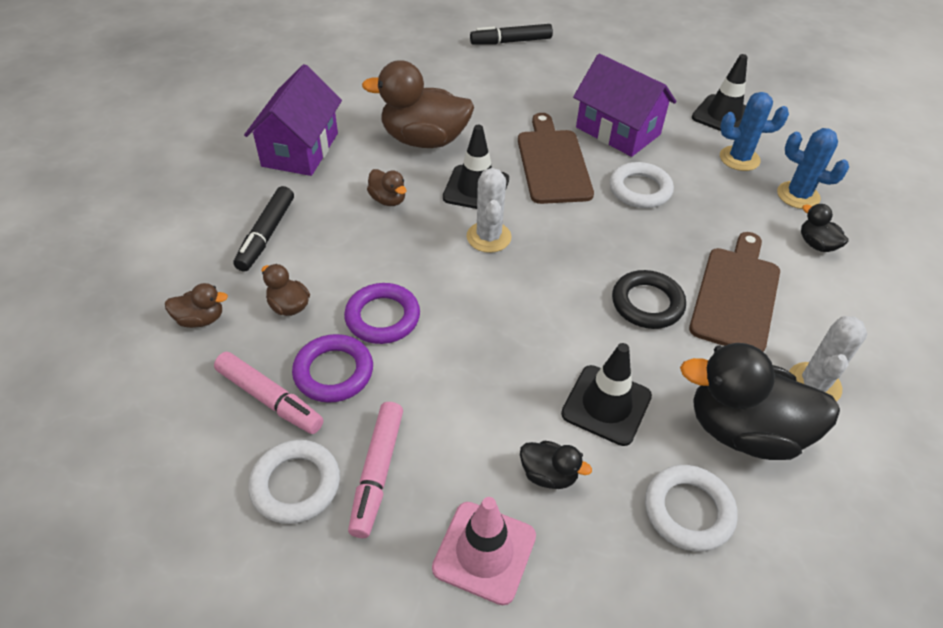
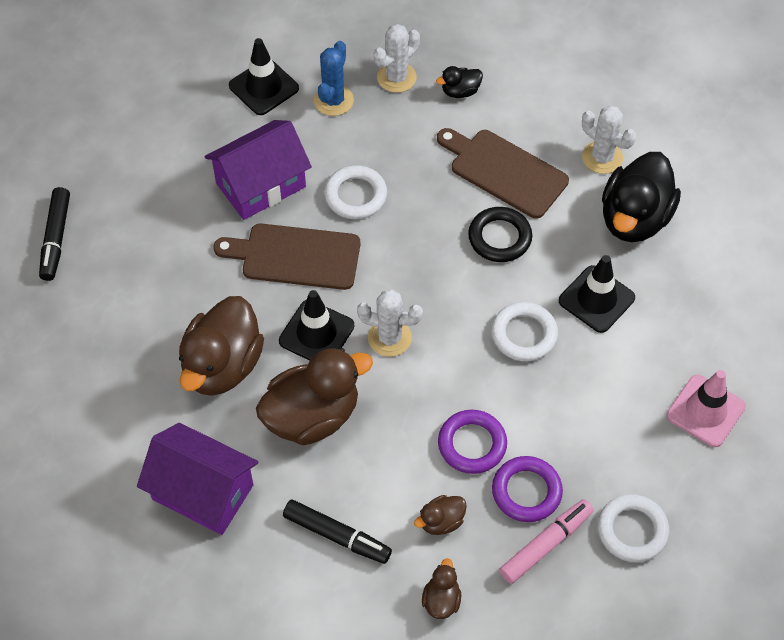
camera: 75 degrees left, 10 degrees up
pink marker [348,402,403,538] -> none
brown duck [367,169,406,206] -> brown duck [256,348,373,445], size x2.19
black duck [520,441,592,489] -> none
white ring [645,465,738,552] -> white ring moved to [492,302,558,361]
blue cactus [777,128,849,209] -> white cactus [374,24,420,93]

